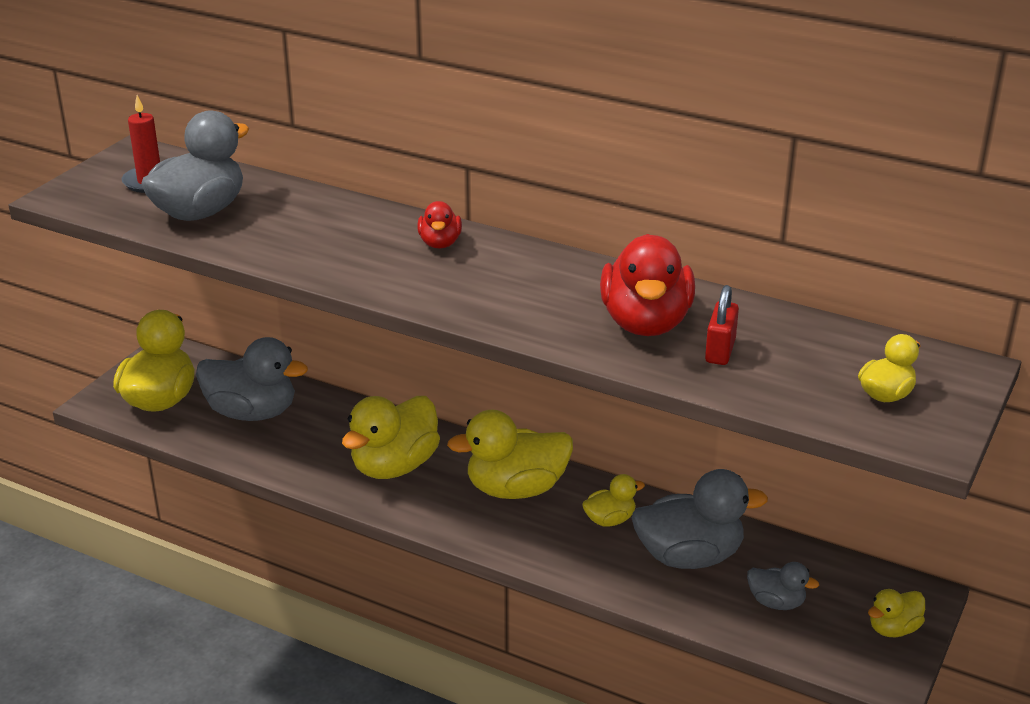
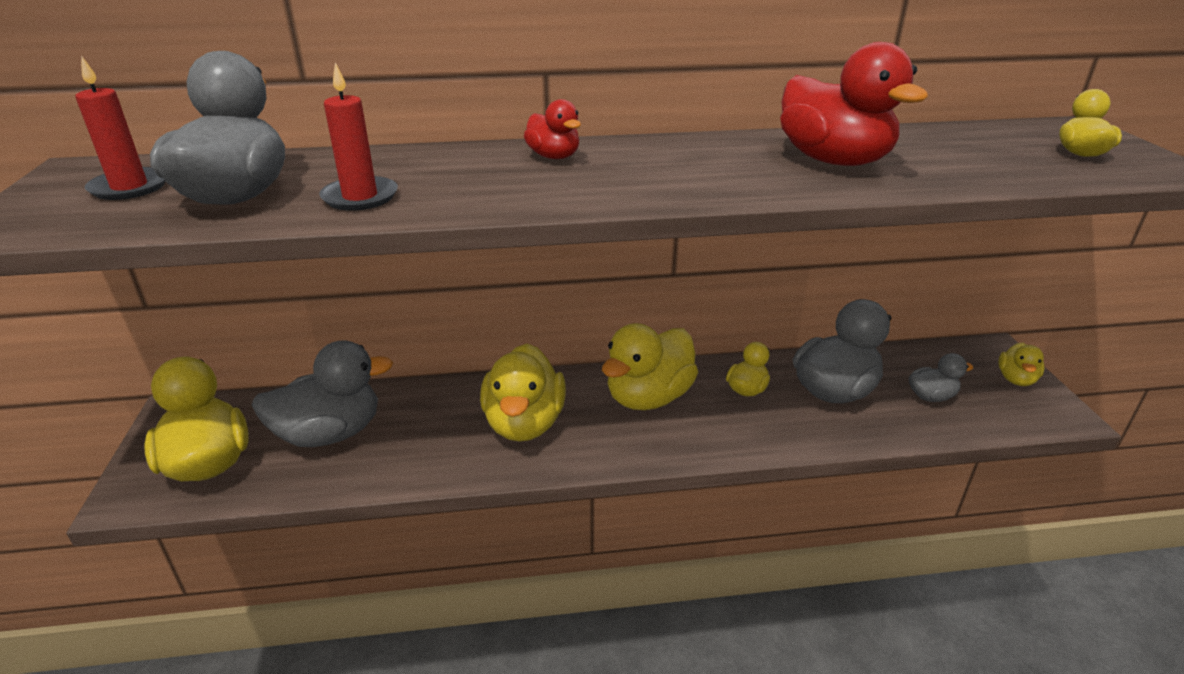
camera: 35 degrees left, 0 degrees up
red padlock [705,285,739,365] -> none
none -> red candle [319,62,398,211]

